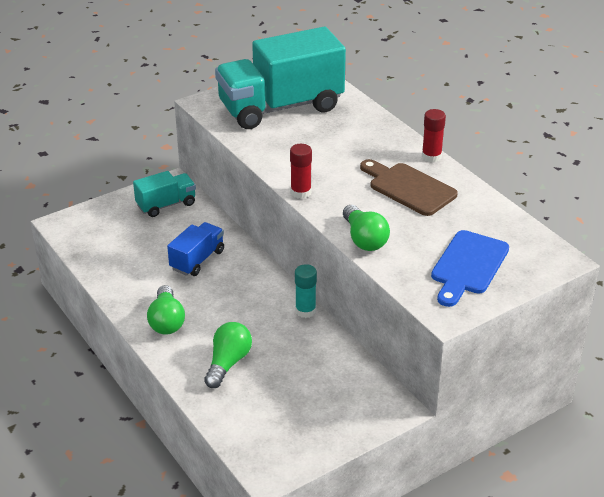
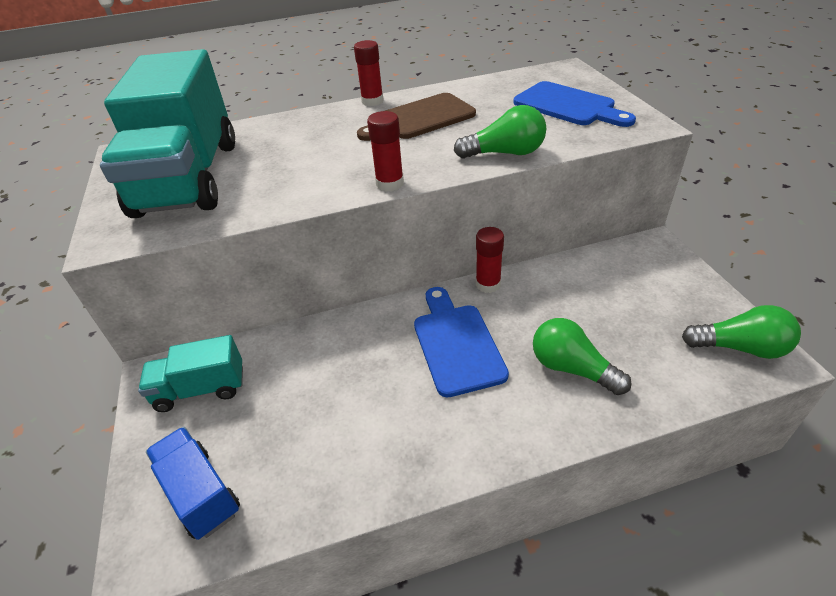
camera: 70 degrees left, 5 degrees up
turquoise truck [133,171,196,217] -> turquoise truck turned 90 degrees counterclockwise [138,335,243,412]
green light bulb [147,285,185,334] -> green light bulb moved to [682,305,801,359]
blue truck [167,222,224,276] -> blue truck moved to [146,427,240,540]
turquoise glue stick [295,264,317,318] -> red glue stick [476,227,504,293]
none -> blue cutting board [414,287,509,397]

